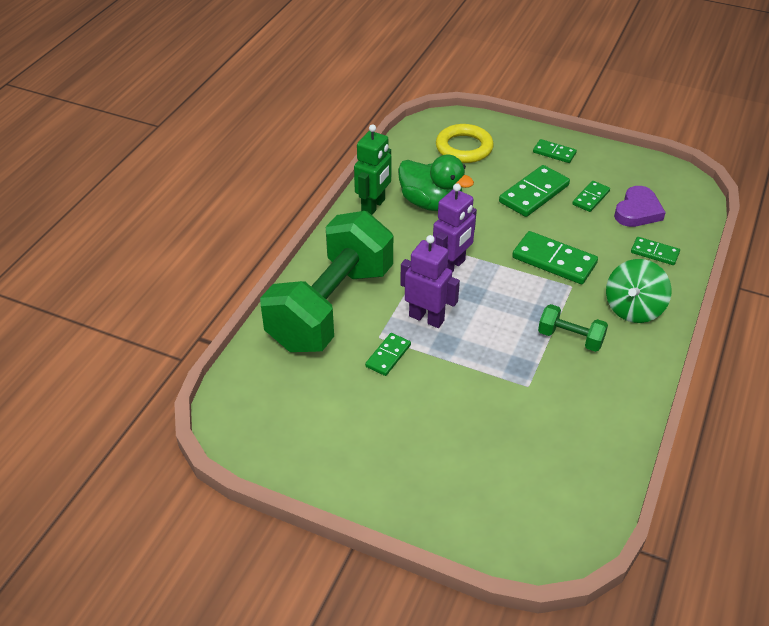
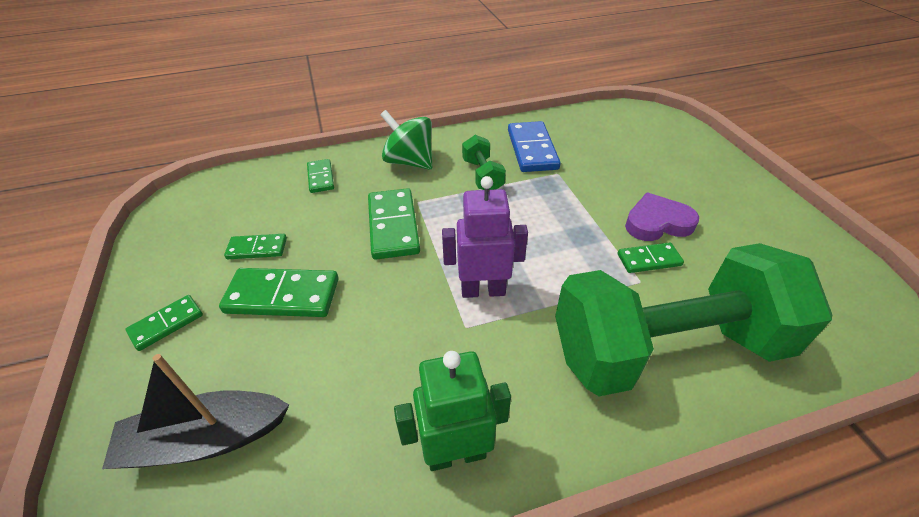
camera: 130 degrees left, 0 degrees up
green duck [398,154,474,211] -> none
purple robot [400,235,460,328] -> none
yellow ring [436,124,494,163] -> black boat [102,354,289,469]
green domino [533,139,577,163] -> green domino turned 60 degrees clockwise [125,295,203,351]
green spinning top [606,259,672,323] -> green spinning top turned 135 degrees counterclockwise [380,110,432,170]
purple heart [614,186,666,227] -> purple heart moved to [625,193,699,241]
none -> blue domino [508,121,561,172]

